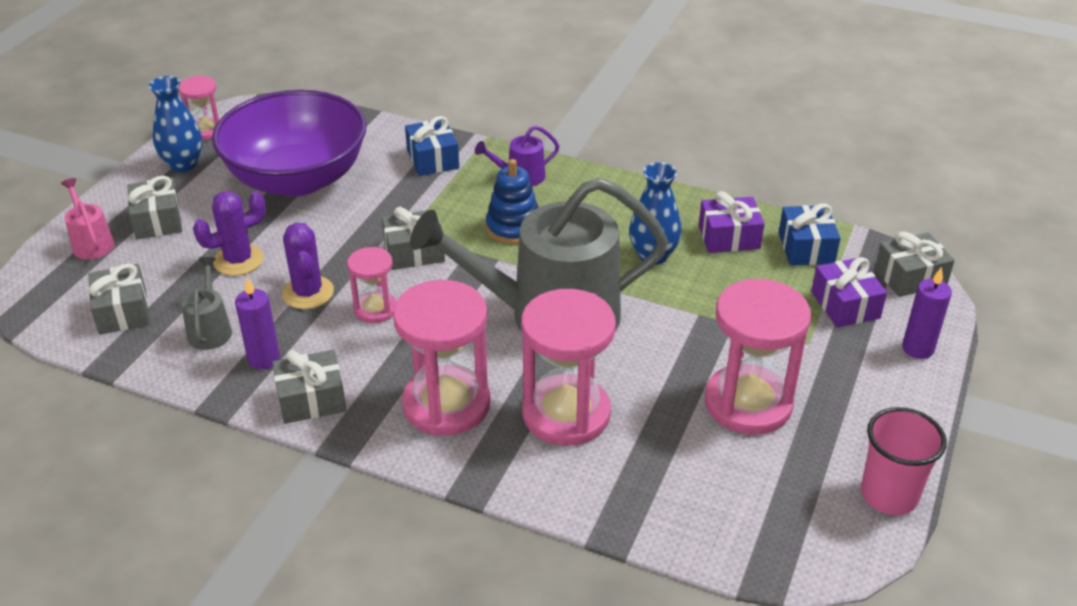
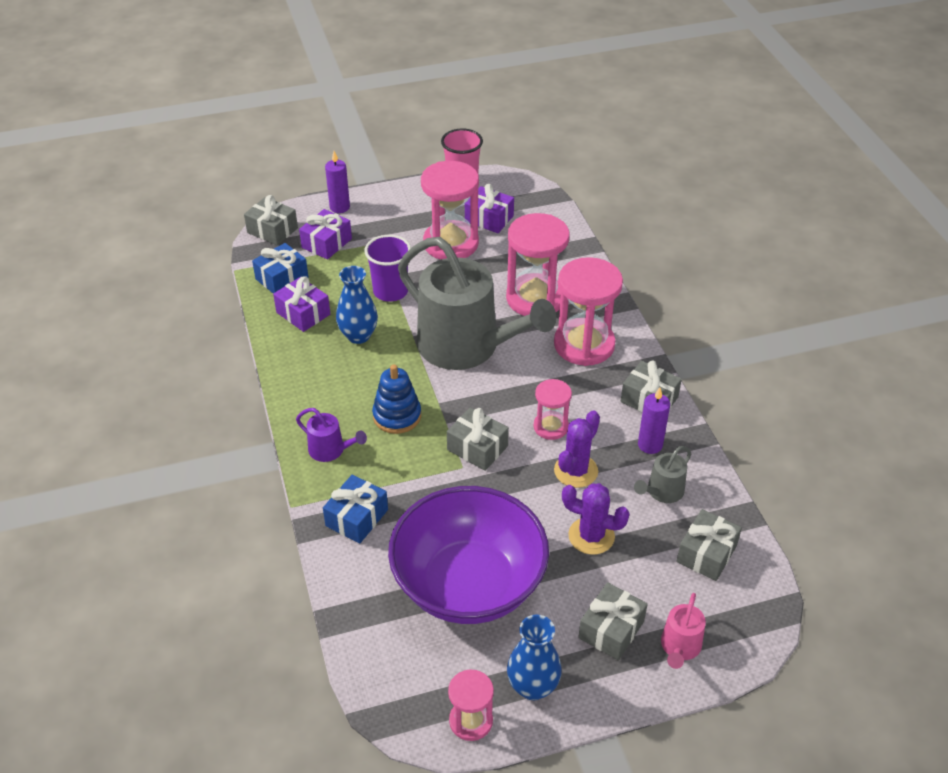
camera: 130 degrees left, 5 degrees up
none -> purple cup [364,235,411,302]
none -> purple gift [465,184,514,233]

